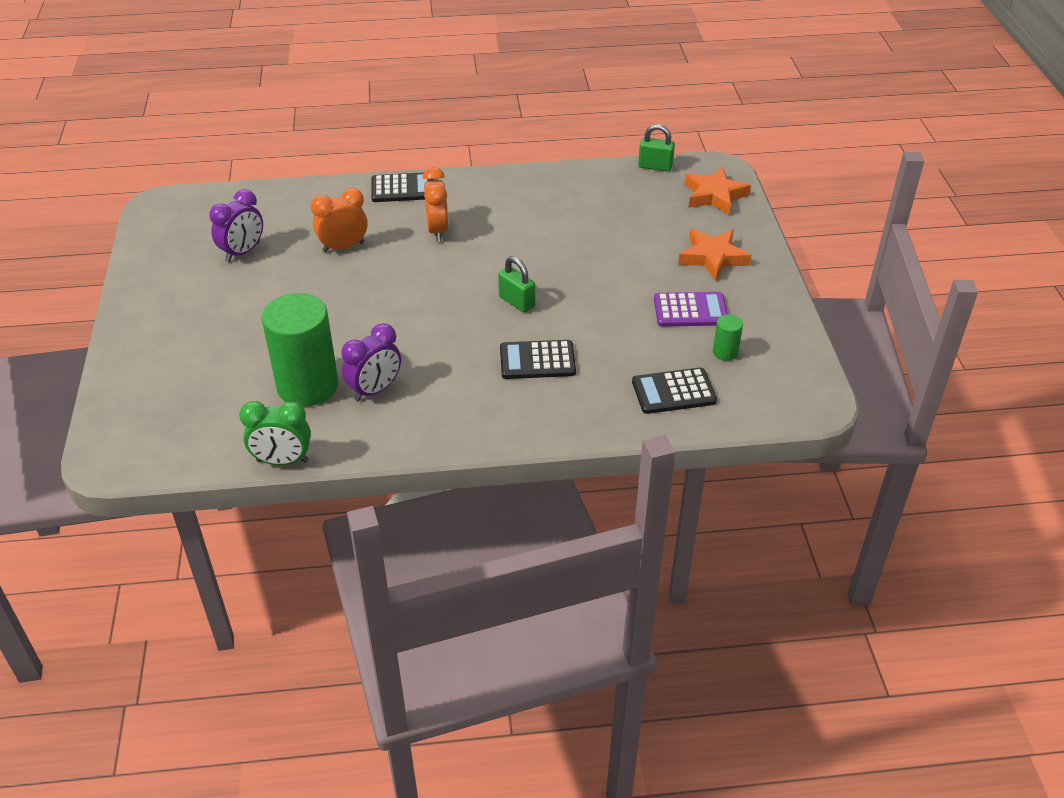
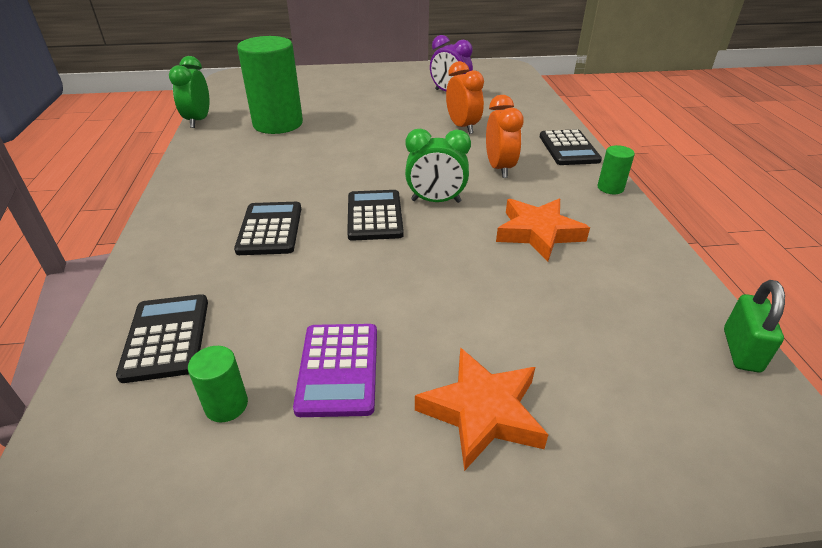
camera: 90 degrees right, 5 degrees down
purple clock [341,323,401,401] -> none
orange clock [422,167,449,242] -> orange clock turned 90 degrees counterclockwise [486,95,524,178]
green padlock [498,256,535,313] -> black calculator [347,190,404,241]
orange star [684,167,751,215] -> orange star moved to [496,199,590,262]
none -> green clock [405,129,471,203]
none -> green cylinder [597,145,635,194]

